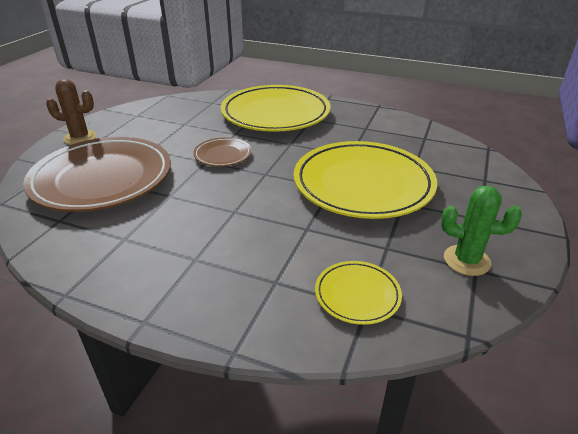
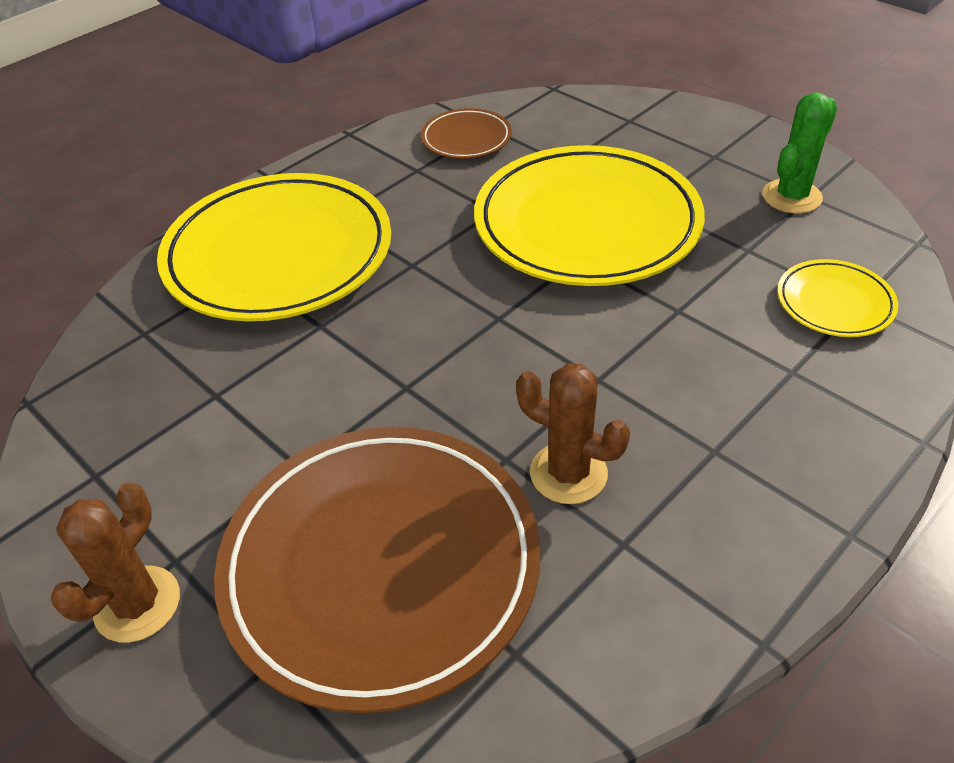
camera: 65 degrees left, 10 degrees up
brown plate [193,137,252,166] -> brown plate moved to [421,108,512,159]
none -> brown cactus [516,363,630,504]

